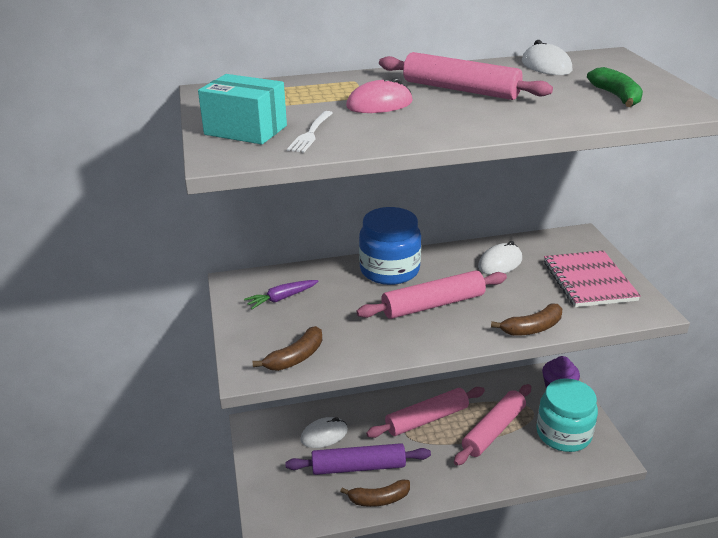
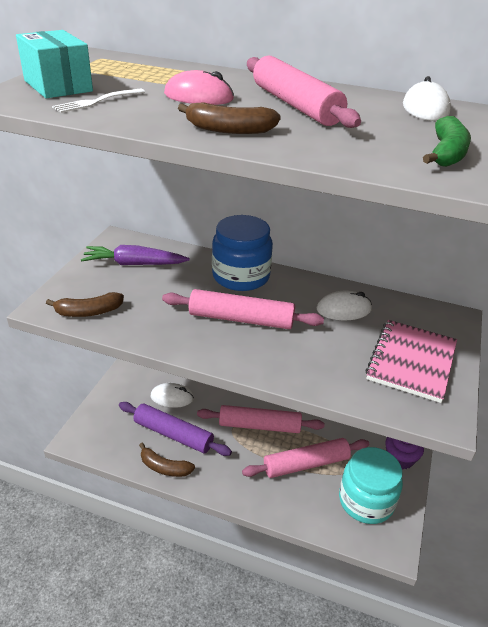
camera: 30 degrees right, 5 degrees up
purple carrot [244,280,318,309] -> purple carrot [81,245,190,265], size x1.50
brown banana [491,303,562,336] -> brown banana moved to [178,103,281,134]

